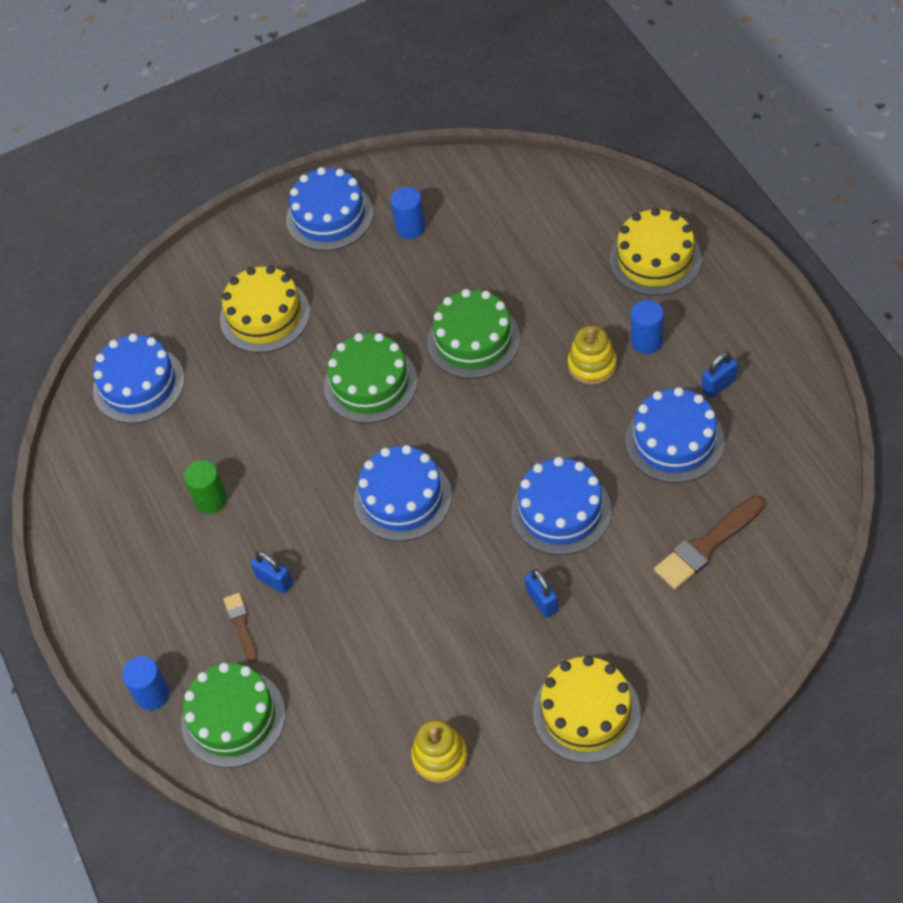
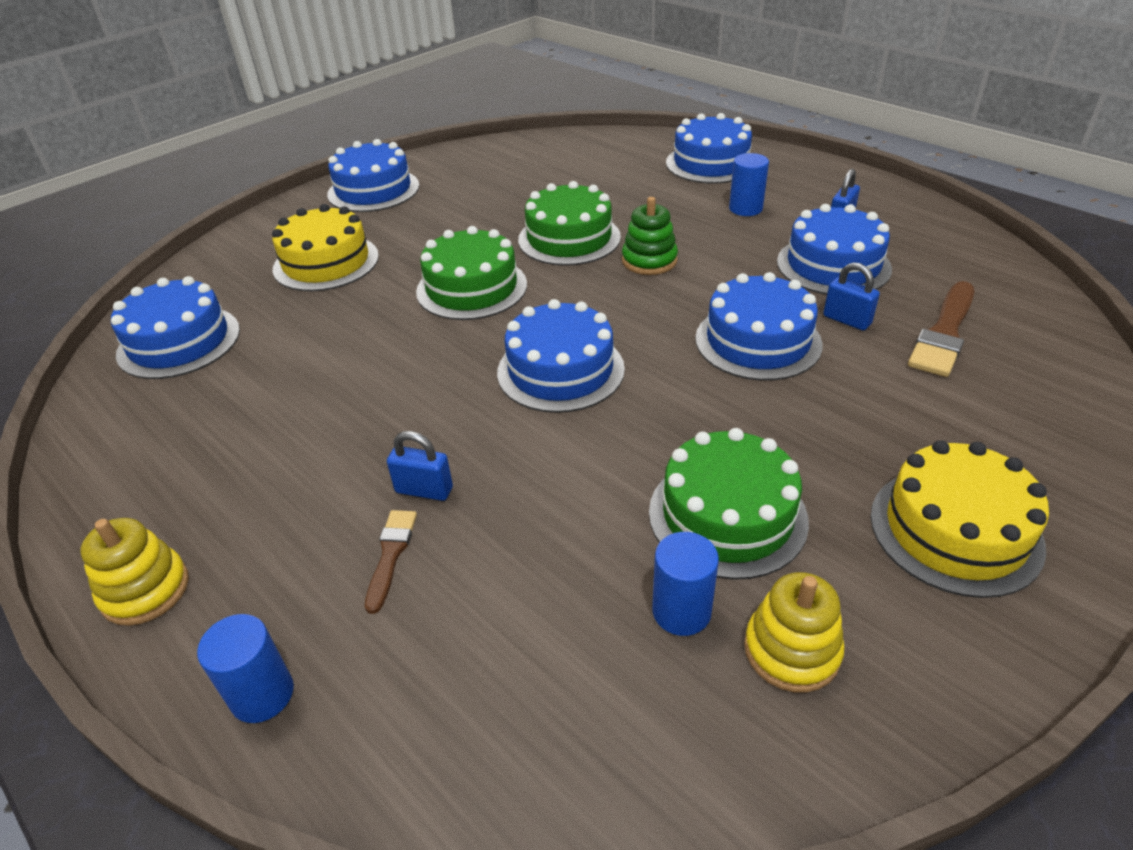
camera: 25 degrees left, 15 degrees down
green cake [181,663,286,768] -> green cake moved to [649,428,809,580]
green cylinder [184,460,227,514] -> none
brown brush [223,593,257,663] -> brown brush turned 45 degrees clockwise [365,510,417,614]
blue cylinder [391,187,426,239] -> blue cylinder moved to [652,532,719,636]
blue padlock [525,569,558,618] -> blue padlock moved to [823,262,880,331]
yellow stacking toy [568,325,617,385] -> yellow stacking toy moved to [80,518,189,626]
yellow cake [610,208,702,296] -> blue cake [666,113,752,184]
none -> green stacking toy [622,197,678,275]

